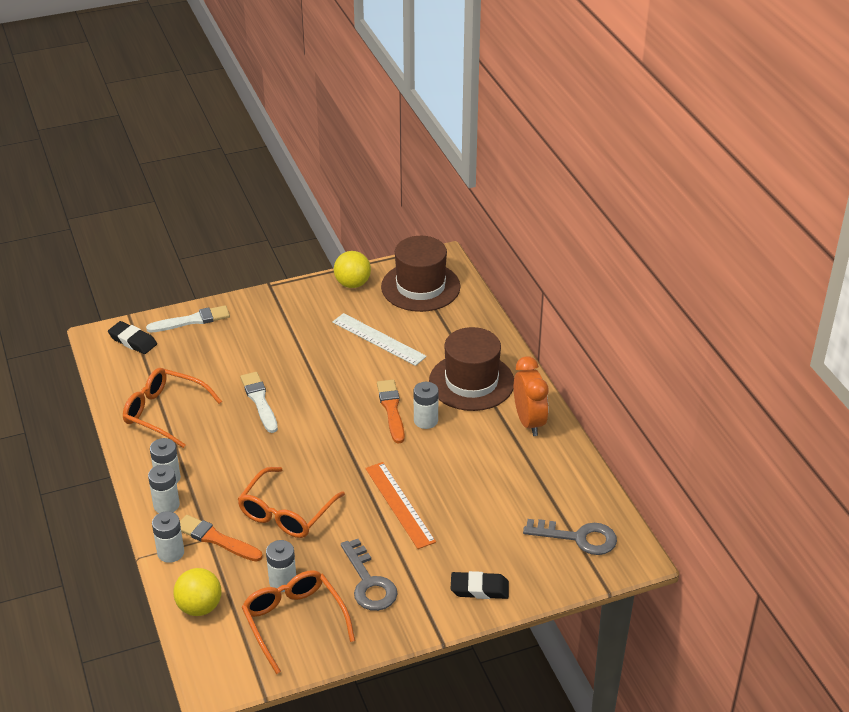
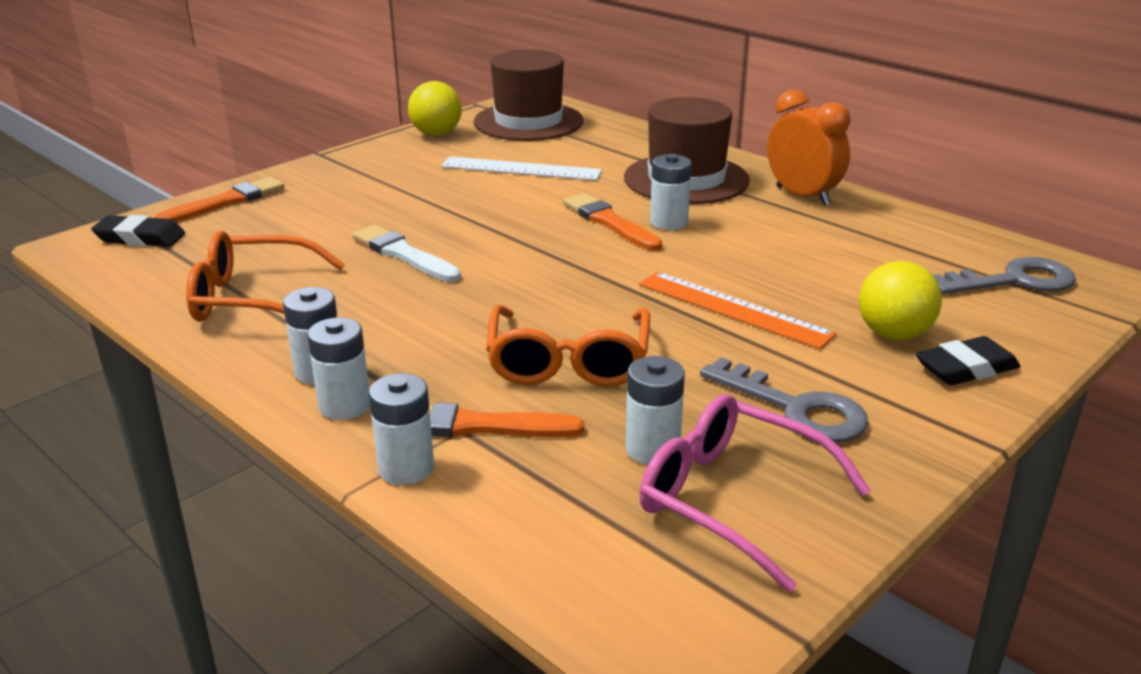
camera: 25 degrees left, 10 degrees down
white brush [146,305,230,332] -> orange brush [155,177,285,222]
yellow ball [173,568,221,616] -> yellow ball moved to [859,261,942,340]
orange glasses [242,570,355,674] -> pink glasses [639,394,871,592]

